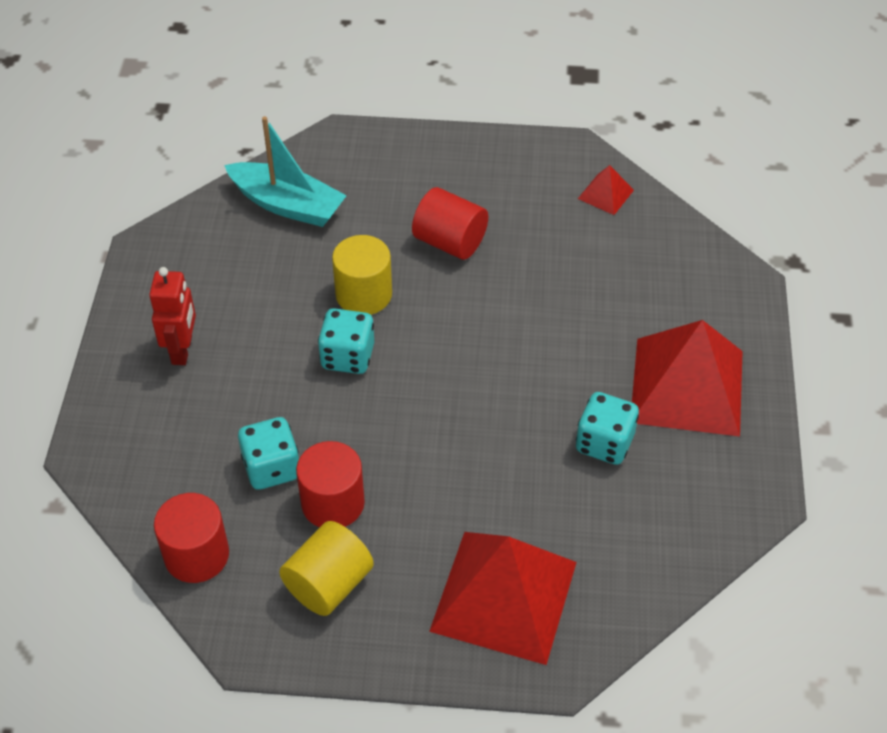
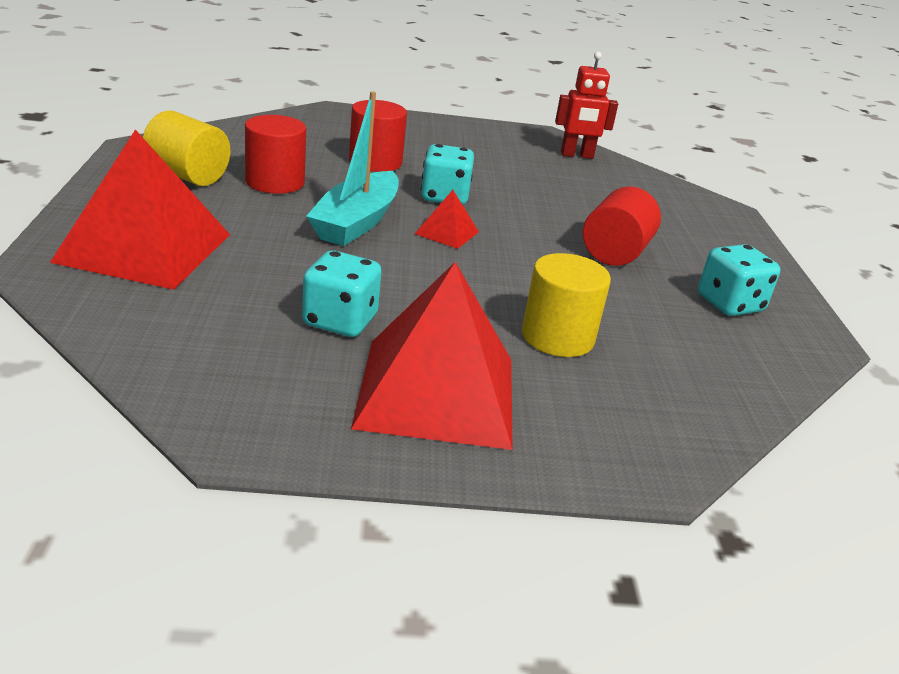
camera: 80 degrees right, 20 degrees down
red robot [149,267,196,365] -> red robot moved to [555,52,618,159]
red cylinder [154,493,229,583] -> red cylinder moved to [349,100,407,172]
turquoise boat [224,116,347,227] -> turquoise boat moved to [306,92,399,246]
turquoise dice [238,417,299,490] -> turquoise dice moved to [698,244,781,316]
yellow cylinder [332,235,392,315] -> yellow cylinder moved to [522,253,611,357]
red pyramid [578,165,634,215] -> red pyramid moved to [415,190,479,249]

